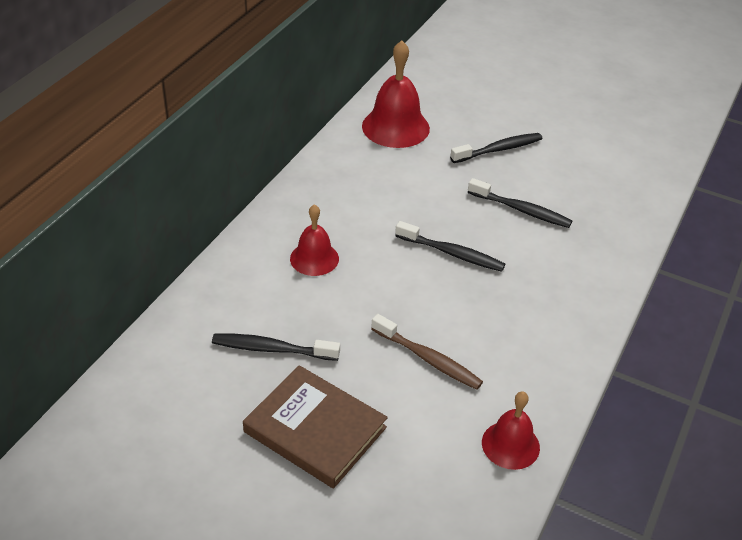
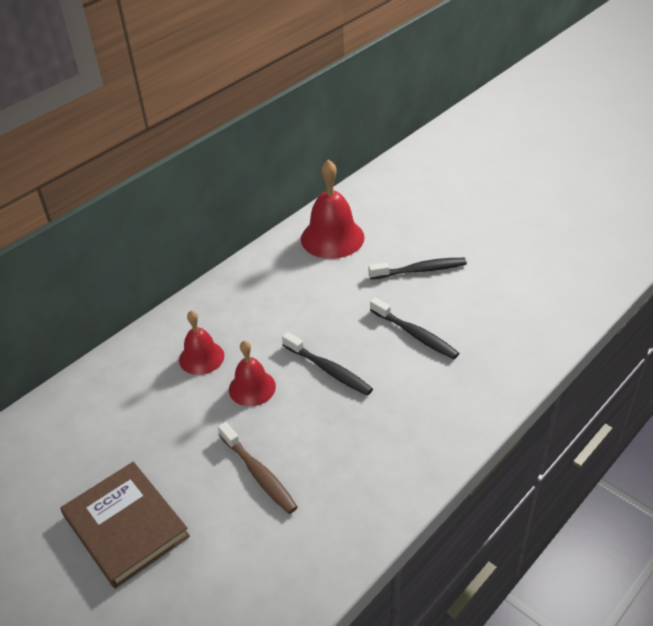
camera: 20 degrees right, 0 degrees up
black toothbrush [212,334,340,361] -> none
red bell [482,391,540,470] -> red bell moved to [229,340,276,406]

